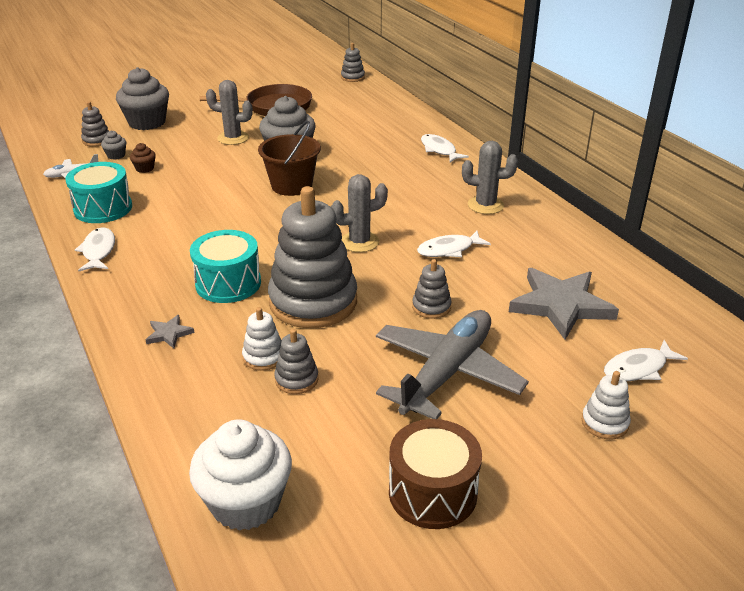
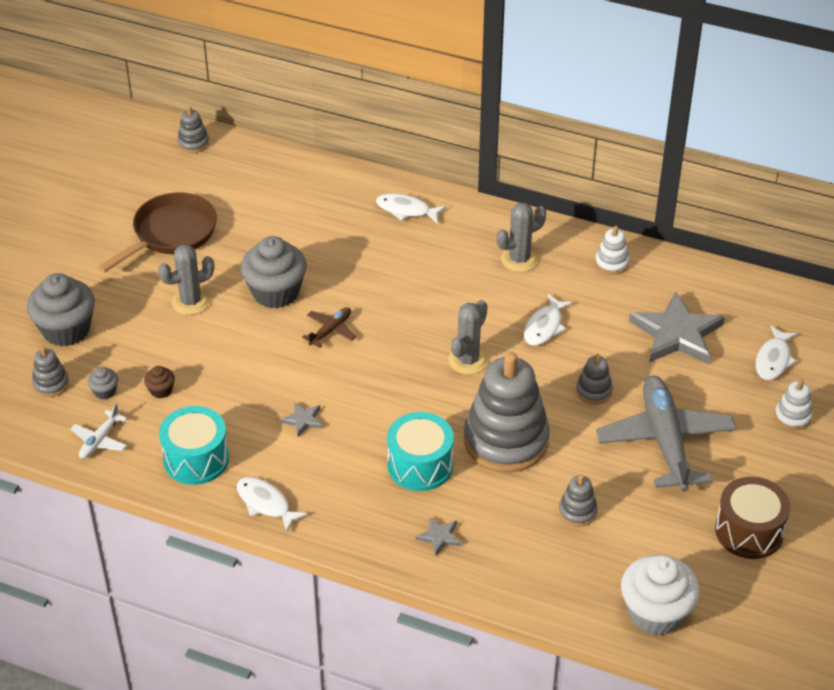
camera: 40 degrees left, 10 degrees up
white stacking toy [242,307,282,371] -> white stacking toy moved to [595,226,629,275]
brown bucket [258,121,321,196] -> brown plane [302,307,356,348]
none -> grey star [280,402,323,437]

